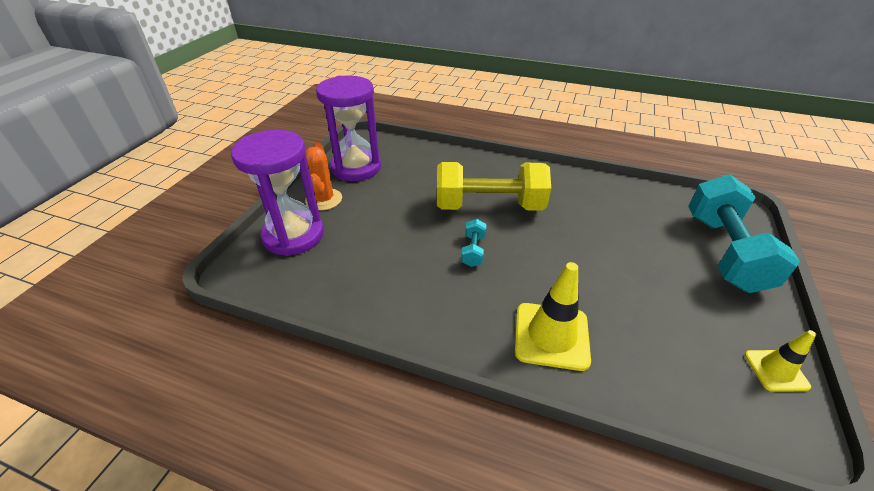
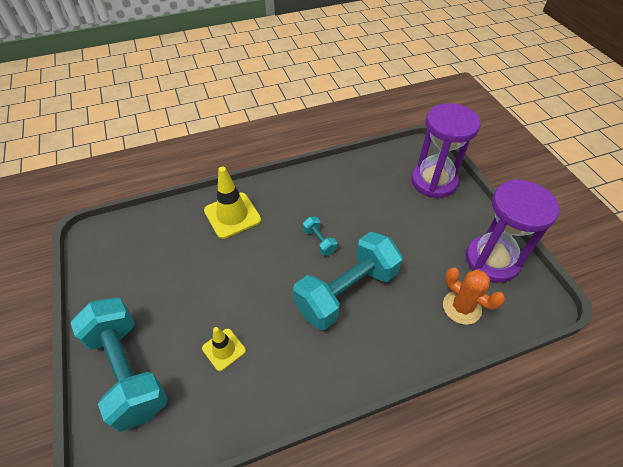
camera: 140 degrees right, 10 degrees up
orange cactus [305,142,342,211] -> orange cactus moved to [443,268,505,325]
yellow dumbbell [437,162,551,211] -> turquoise dumbbell [293,232,403,330]
yellow traffic cone [745,330,816,392] -> yellow traffic cone moved to [202,327,246,371]

